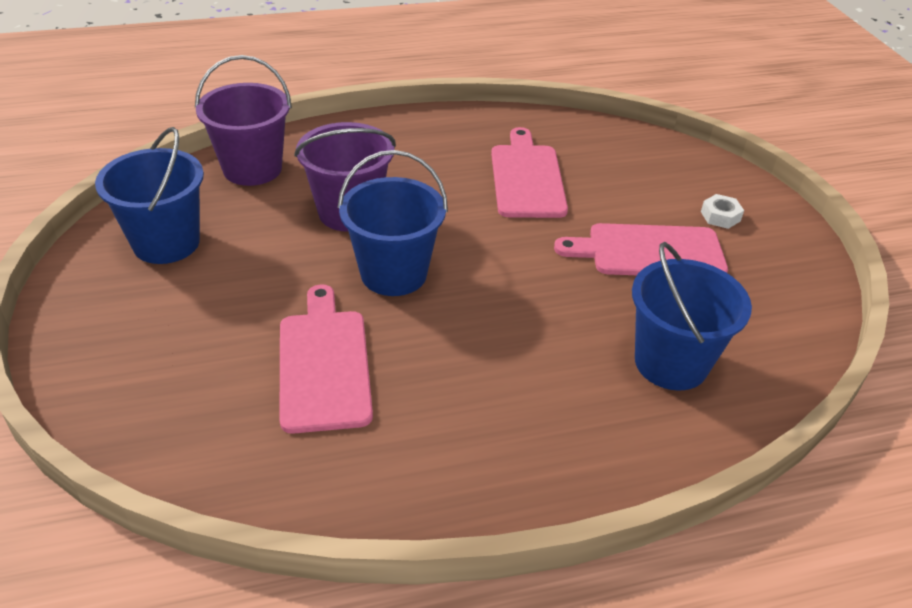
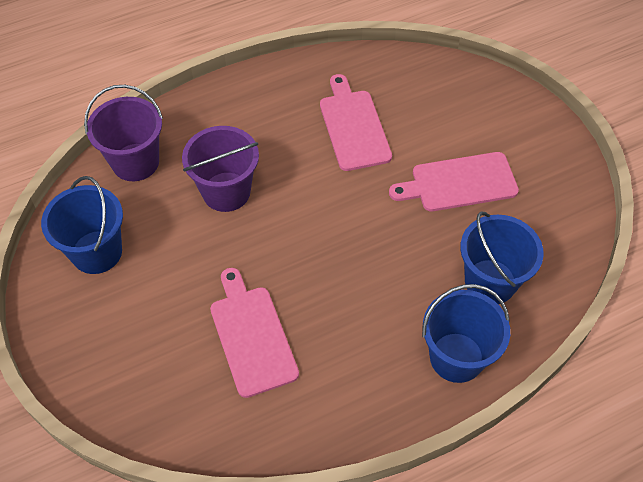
camera: 10 degrees left, 15 degrees up
blue bucket [338,150,448,296] -> blue bucket moved to [422,284,510,383]
white nut [701,194,744,229] -> none

